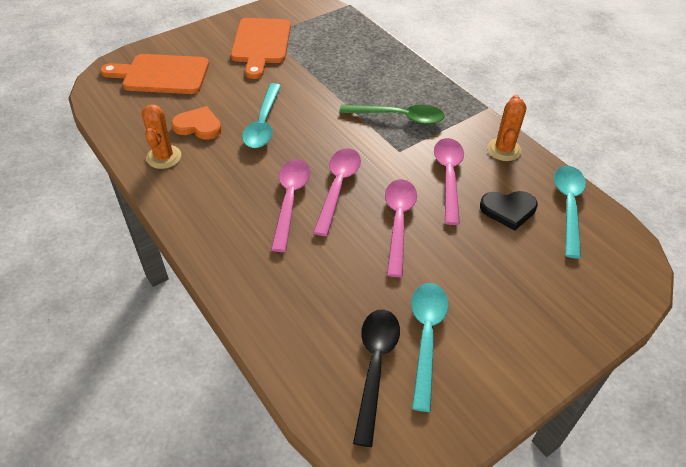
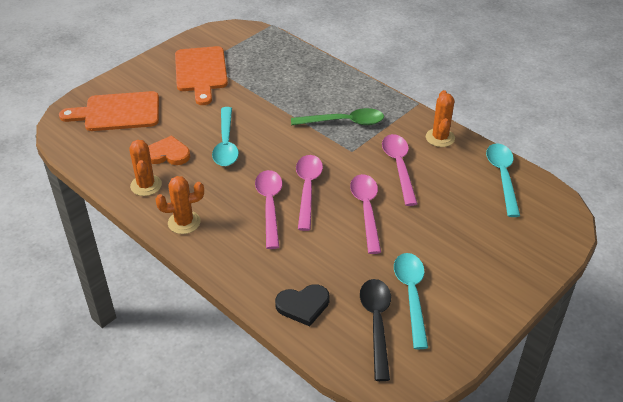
camera: 10 degrees left, 5 degrees down
black heart [480,191,538,231] -> black heart moved to [275,284,330,326]
none -> orange cactus [155,176,204,234]

